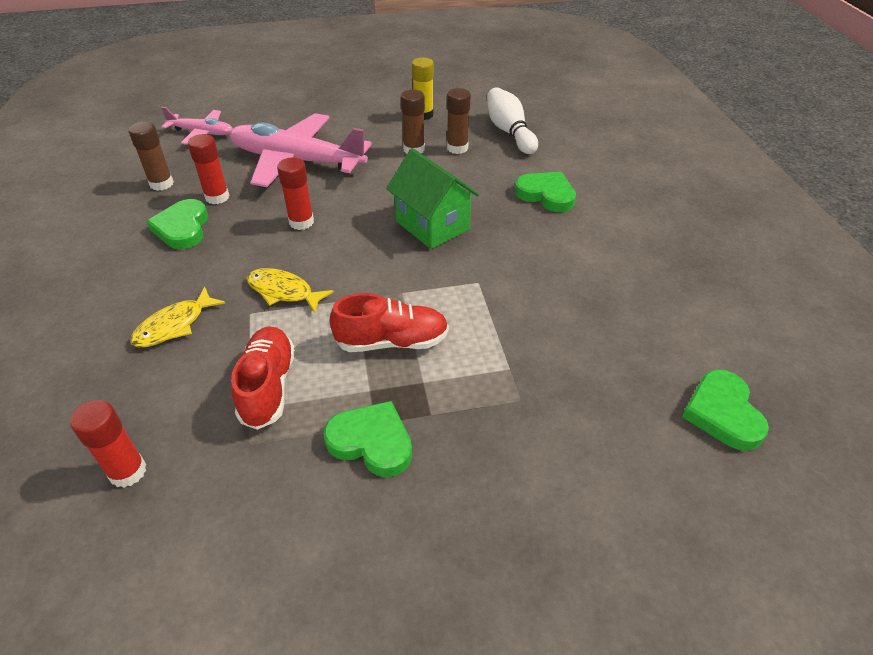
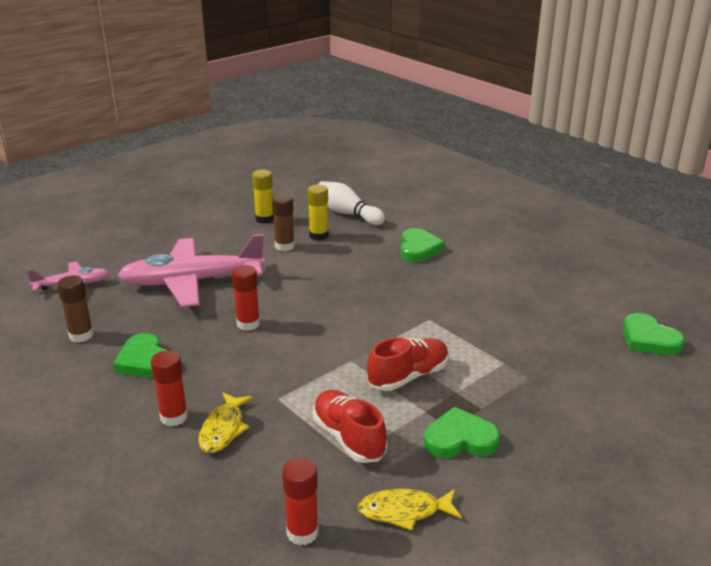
camera: 30 degrees left, 15 degrees down
red glue stick [188,134,229,204] -> red glue stick moved to [151,351,188,426]
yellow fish [247,268,333,313] -> yellow fish moved to [357,489,462,530]
green house [386,148,479,249] -> none
brown glue stick [447,88,471,154] -> yellow glue stick [307,185,329,241]
green heart [515,172,576,212] -> green heart turned 90 degrees clockwise [401,228,445,262]

